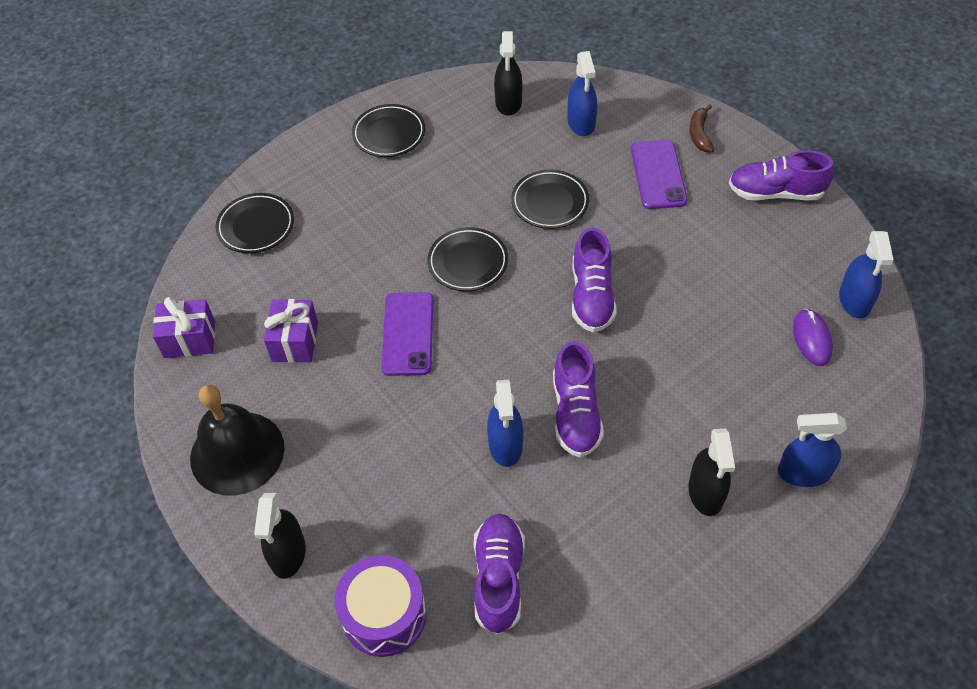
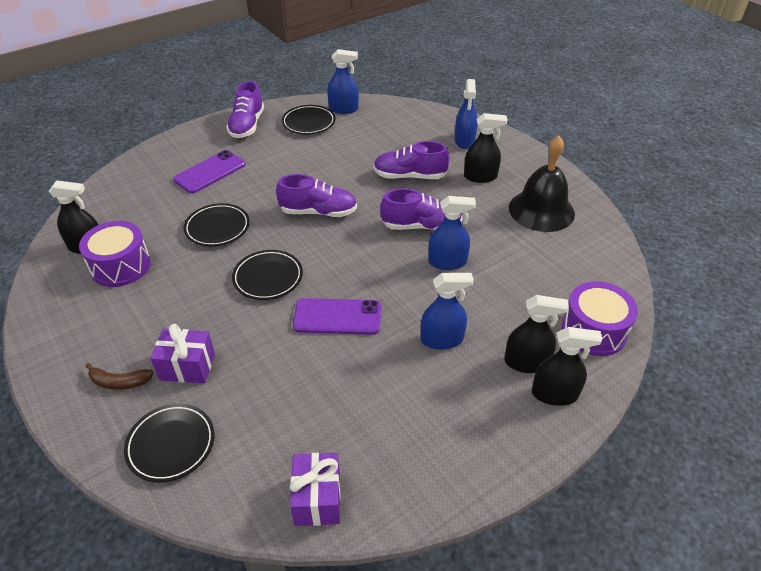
camera: 90 degrees left, 10 degrees down
black bell [190,385,285,496] -> black bell moved to [509,135,575,232]
purple gift [264,299,318,363] -> purple gift moved to [151,324,215,384]
black plate [352,104,425,157] -> black plate moved to [282,105,336,134]
purple shoe [474,514,525,634] -> purple shoe moved to [373,141,450,179]
blue spray bottle [568,51,597,136] -> blue spray bottle moved to [421,273,474,350]
purple phone [631,140,688,209] -> purple phone turned 45 degrees counterclockwise [173,150,246,194]
brown banana [689,104,714,153] -> brown banana moved to [86,363,154,390]
purple mouse [793,309,833,366] -> none
none -> purple drum [79,221,151,287]
none -> black spray bottle [504,295,569,373]

